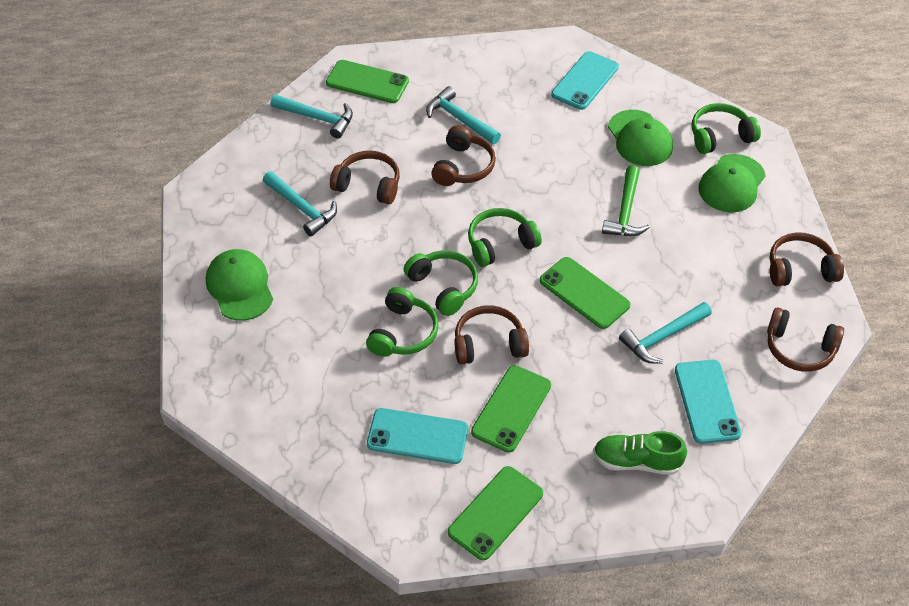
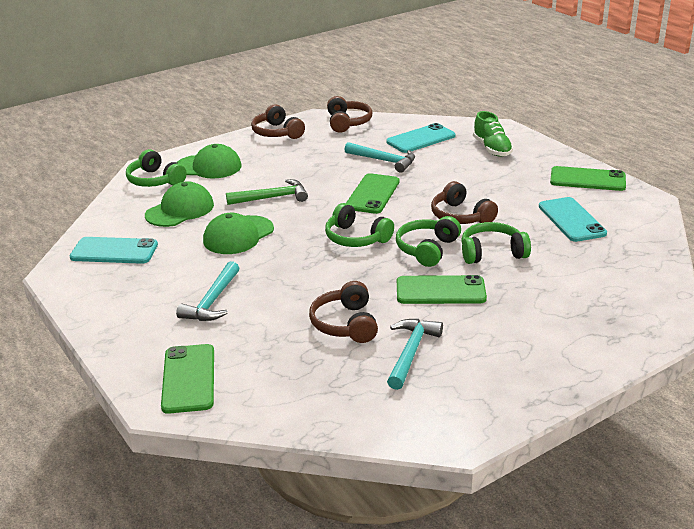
camera: 115 degrees left, 20 degrees down
green cap [206,249,273,321] -> green cap moved to [203,213,274,254]
turquoise hammer [270,94,353,139] -> none
brown headphones [431,126,496,186] -> none
green phone [471,365,551,452] -> green phone moved to [397,275,487,304]

